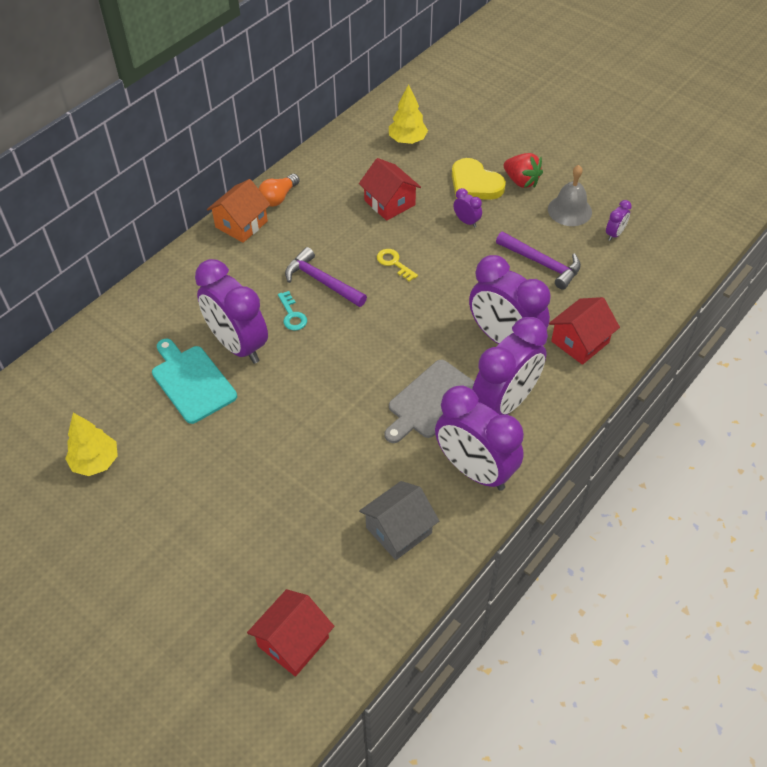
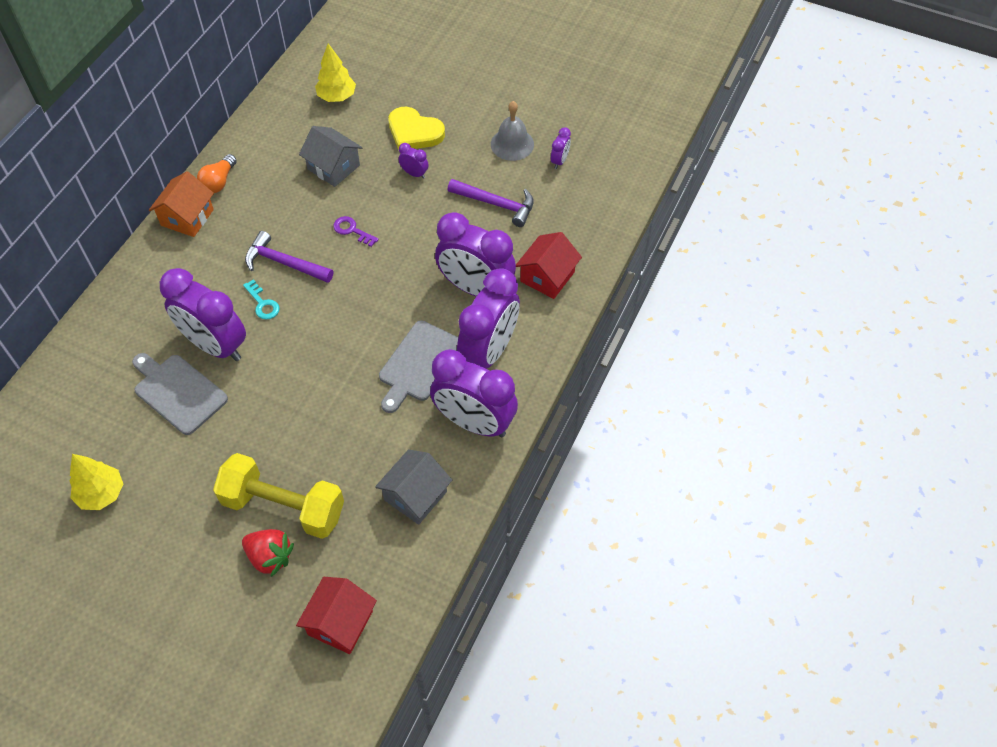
camera: 15 degrees left, 5 degrees up
turquoise cutting board [152,339,237,424] -> grey cutting board [132,353,228,435]
red house [359,158,421,221] -> grey house [299,126,363,187]
yellow key [377,249,418,282] -> purple key [333,216,379,247]
red strawberry [504,153,543,188] -> red strawberry moved to [242,529,294,577]
none -> yellow dumbbell [213,453,344,539]

